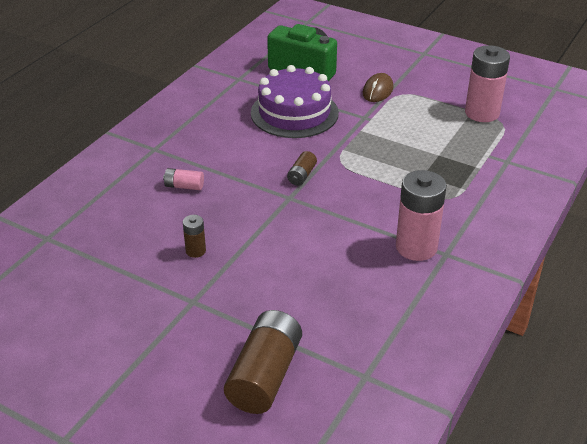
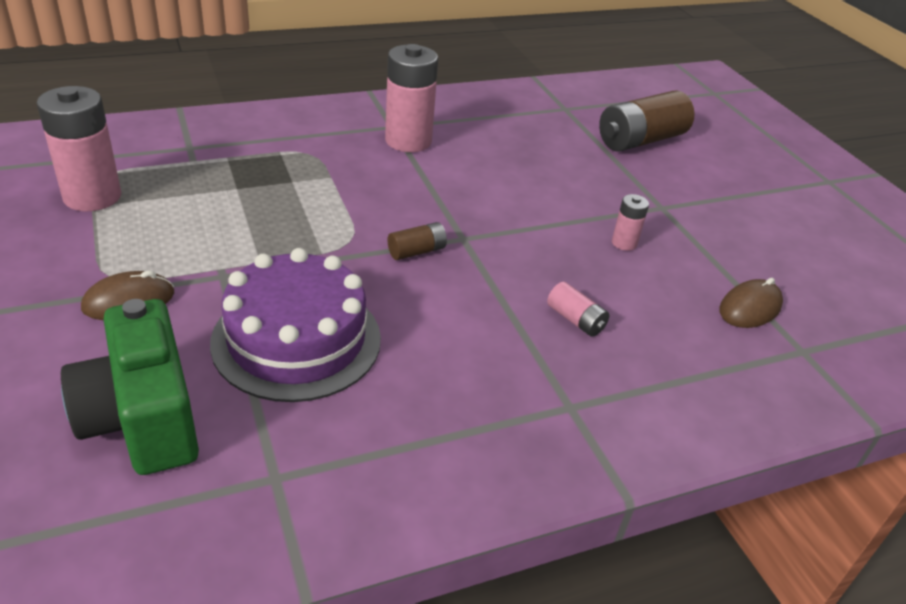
camera: 145 degrees left, 0 degrees up
brown battery [183,215,206,258] -> pink battery [612,194,649,251]
none -> brown mouse [719,278,783,328]

